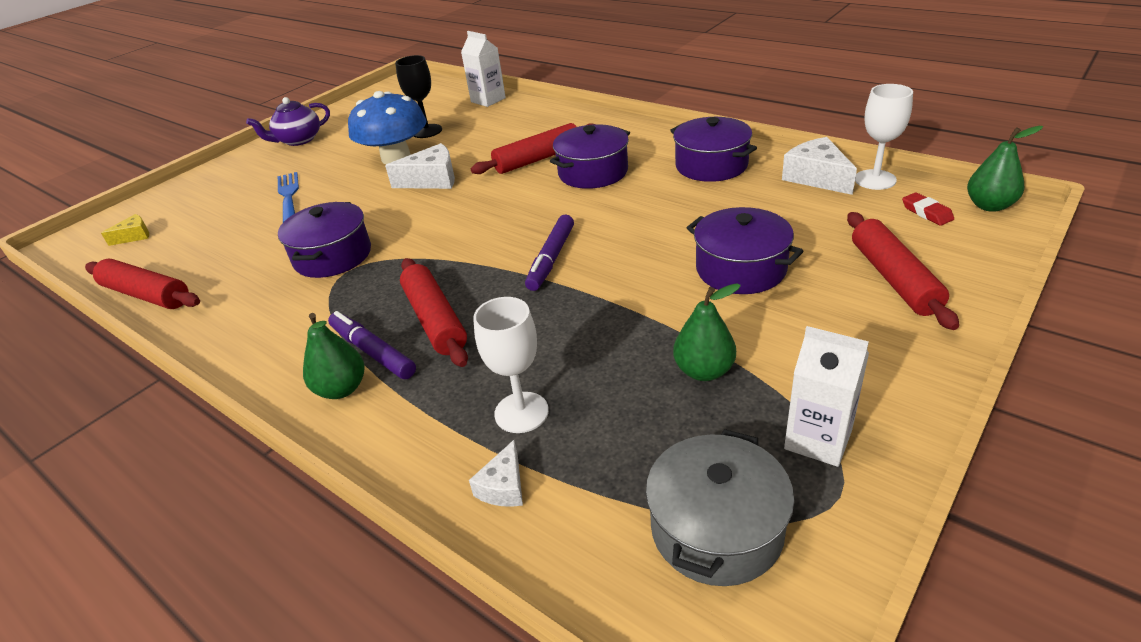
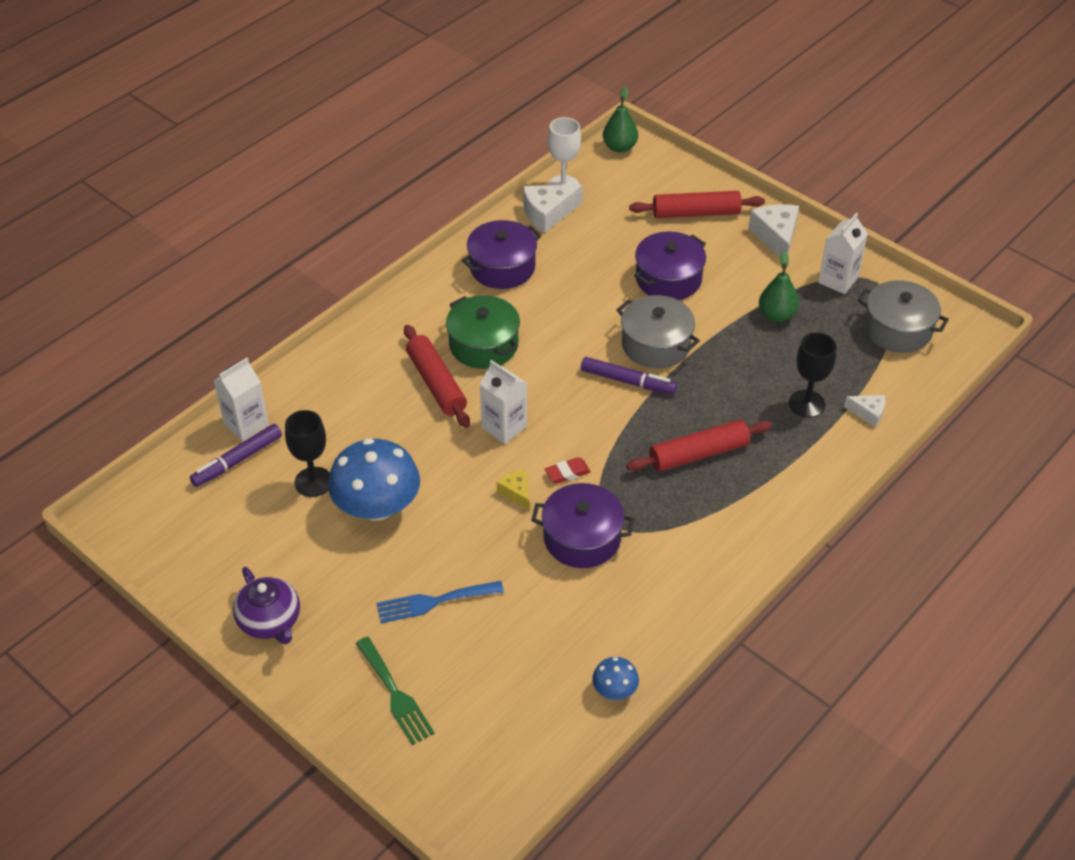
camera: 90 degrees left, 10 degrees up
red rolling pin [85,259,200,309] -> blue mushroom [592,657,639,700]
yellow cheese [101,214,149,246] -> yellow cheese moved to [497,469,530,511]
green pear [303,313,365,399] -> none
purple marker [328,311,416,379] -> purple marker moved to [190,424,282,487]
white cheese [385,143,455,189] -> white cheese moved to [748,204,799,257]
white goblet [473,297,549,433] -> black goblet [789,332,836,418]
purple pot [550,124,630,189] -> green pot [446,295,520,369]
red eraser [902,192,954,226] -> red eraser moved to [545,457,591,484]
none -> green fork [356,637,435,745]
none -> white carton [479,360,527,444]
none -> grey pot [617,295,700,368]

